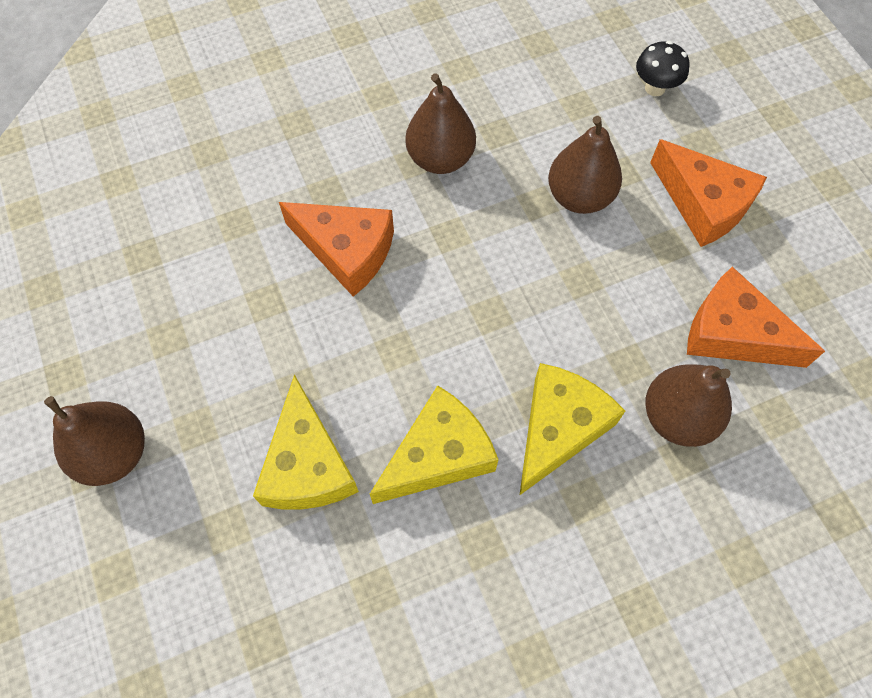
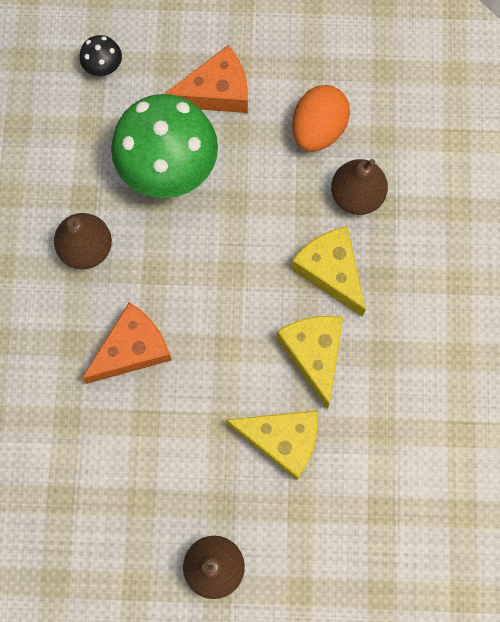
camera: 65 degrees left, 10 degrees up
brown pear [548,116,622,214] -> green mushroom [111,94,218,198]
orange cheese [687,267,825,368] -> orange egg [292,85,350,152]

